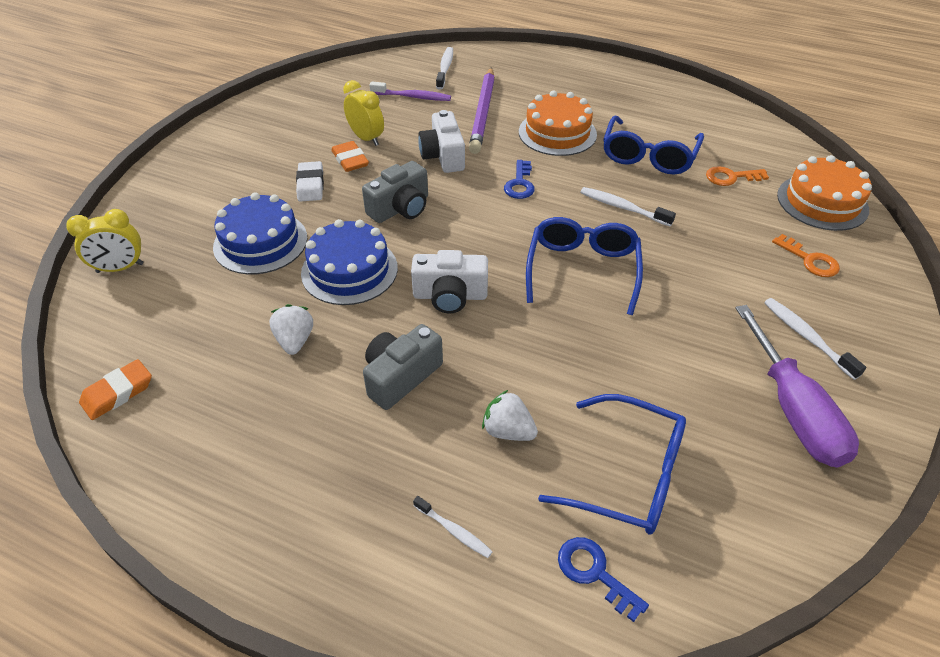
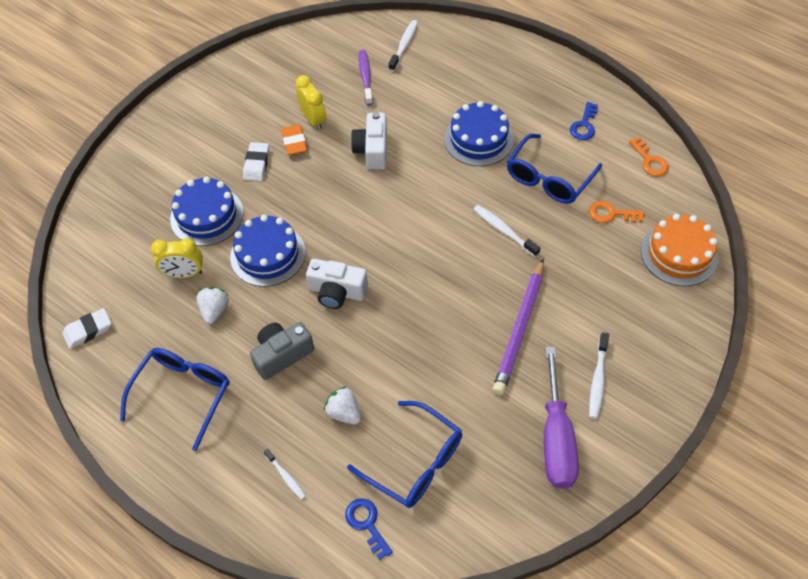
camera: 15 degrees right, 10 degrees up
yellow clock [66,209,143,273] -> yellow clock moved to [151,238,203,278]
orange eraser [79,359,152,420] -> white eraser [62,308,111,349]
grey camera [362,161,428,223] -> none
purple toothbrush [370,82,451,101] -> purple toothbrush turned 120 degrees counterclockwise [359,50,373,105]
purple pencil [469,67,495,154] -> purple pencil moved to [492,259,544,395]
blue key [504,160,535,199] -> blue key moved to [570,102,598,140]
orange cake [519,91,597,156] -> blue cake [444,101,514,166]
blue glasses [526,217,643,315] -> blue glasses moved to [120,348,230,451]
white toothbrush [764,298,866,380] -> white toothbrush turned 150 degrees counterclockwise [589,332,609,419]
orange key [772,234,840,277] -> orange key moved to [629,137,669,176]

